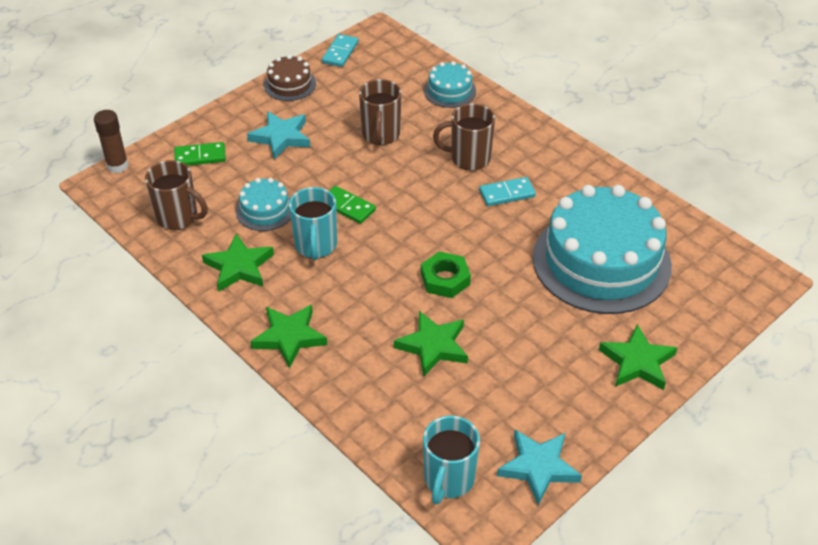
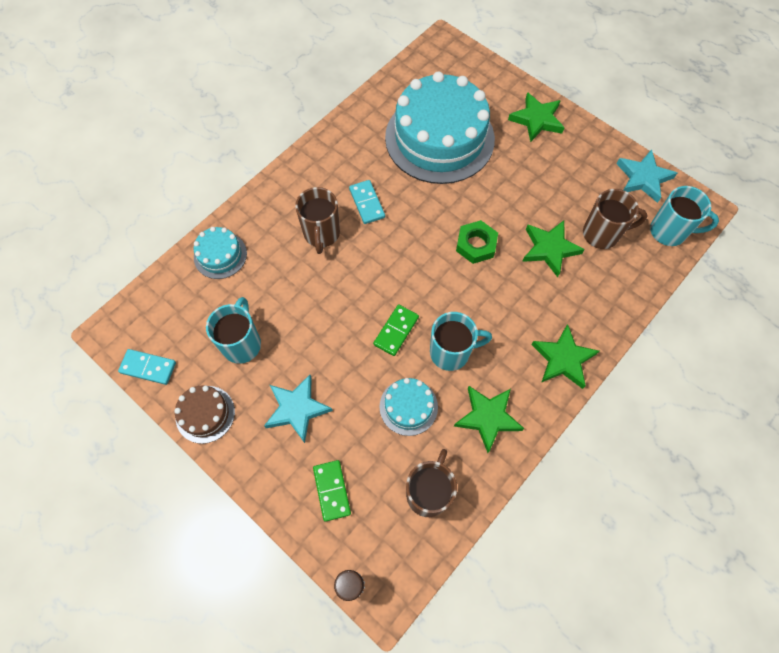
camera: 95 degrees left, 20 degrees up
brown mug [359,79,402,145] -> brown mug moved to [583,189,648,249]
none -> turquoise mug [206,297,261,364]

